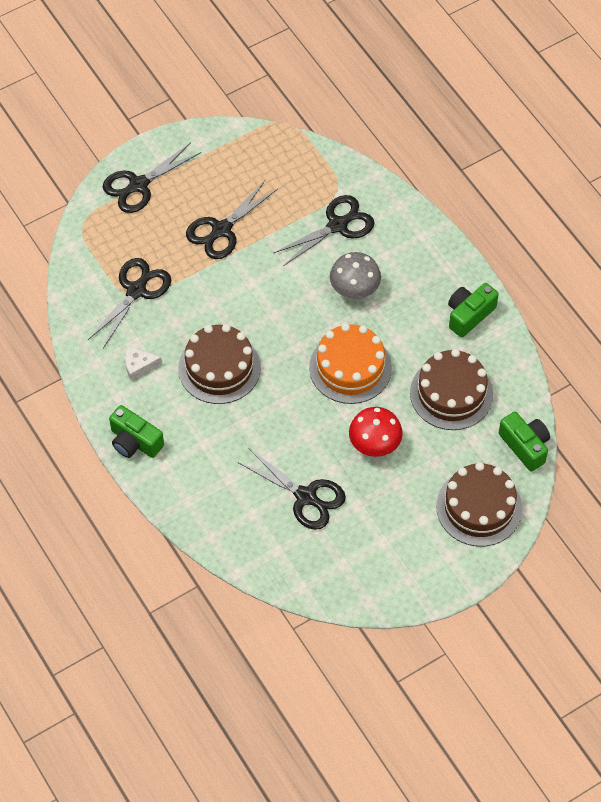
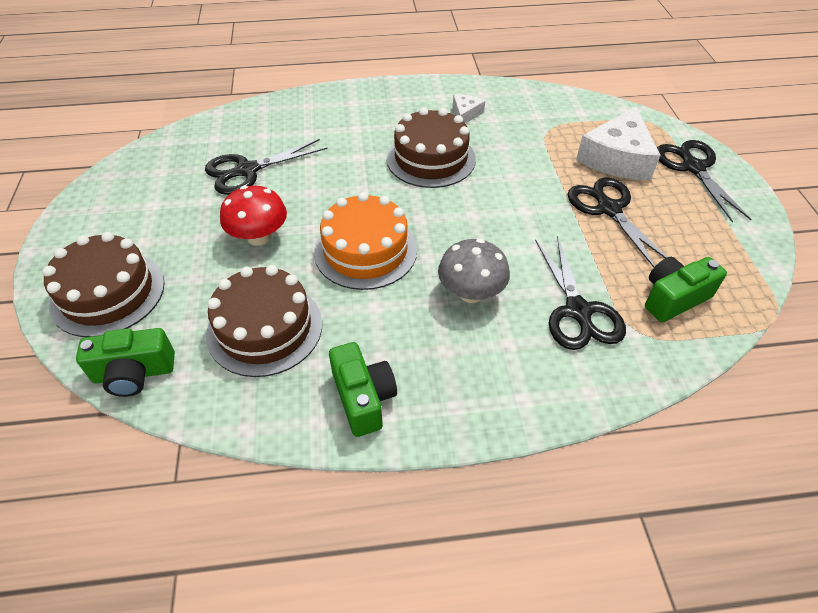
camera: 115 degrees right, 10 degrees down
black scissors [88,258,171,348] -> none
green camera [109,405,164,458] -> green camera moved to [645,257,727,322]
none -> white cheese [576,106,660,180]

